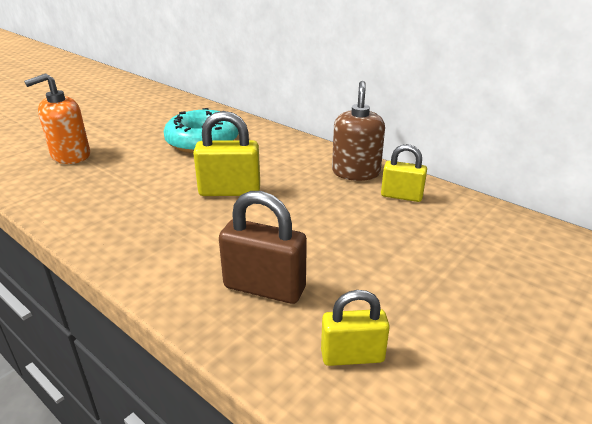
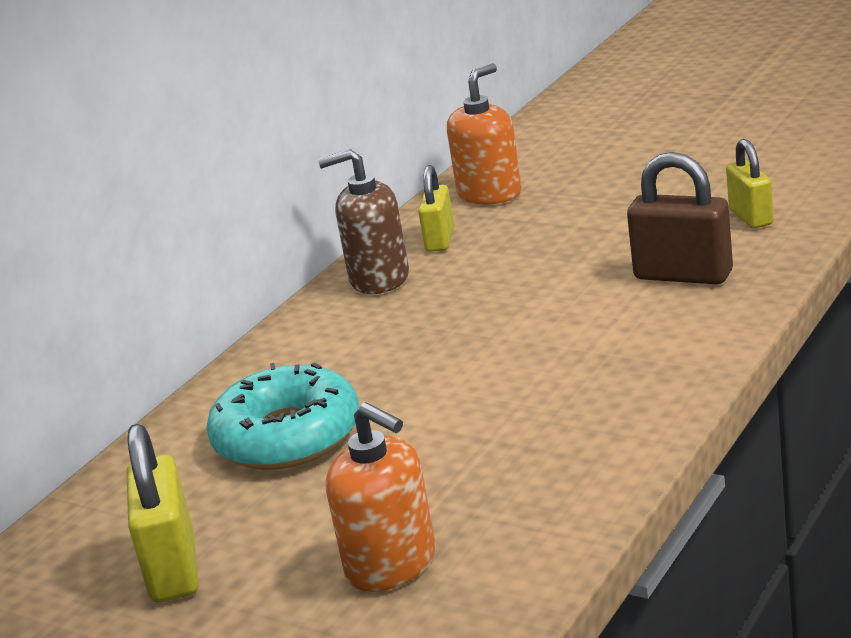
camera: 95 degrees left, 5 degrees down
yellow padlock [193,111,260,196] -> yellow padlock moved to [126,424,198,602]
brown padlock [219,191,307,304] -> brown padlock turned 75 degrees counterclockwise [627,152,733,284]
none -> orange soap dispenser [447,63,522,205]

